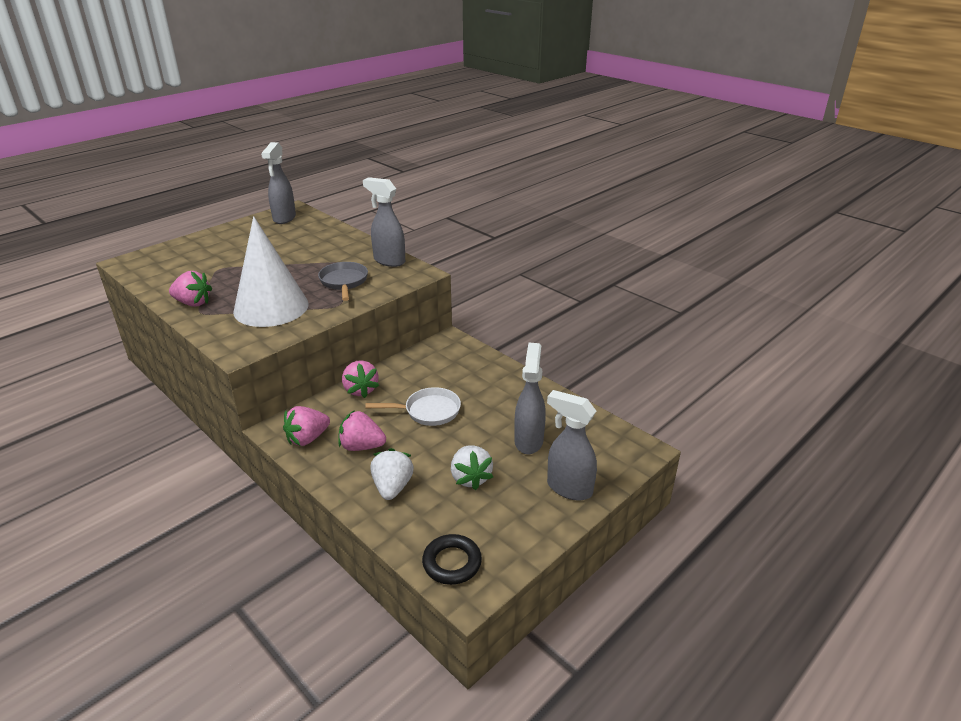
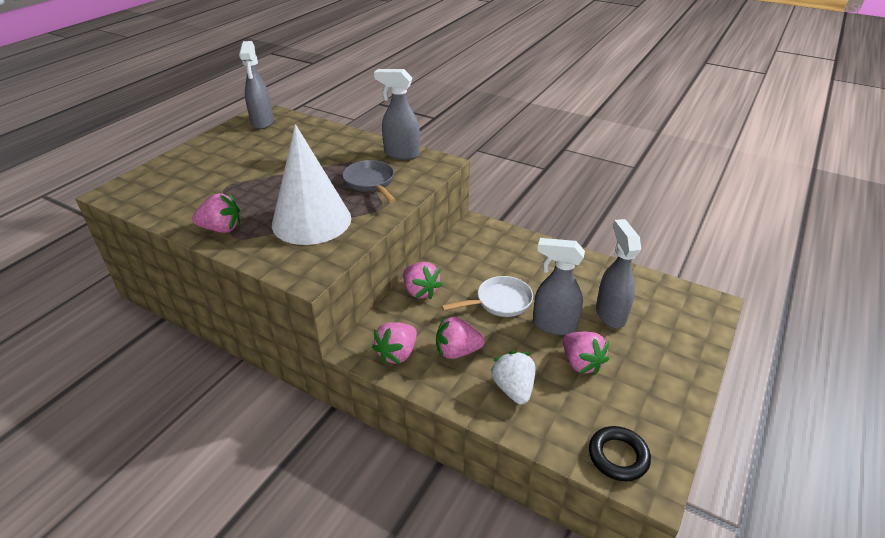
camera: 15 degrees left, 5 degrees up
white strawberry [451,445,493,490] -> pink strawberry [563,332,609,375]
grey spray bottle [547,390,597,500] -> grey spray bottle moved to [533,238,585,335]

